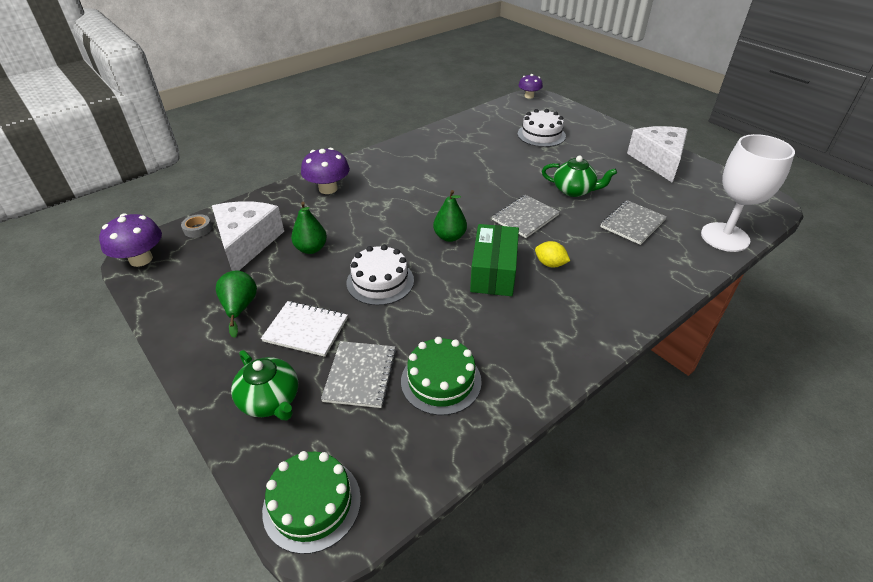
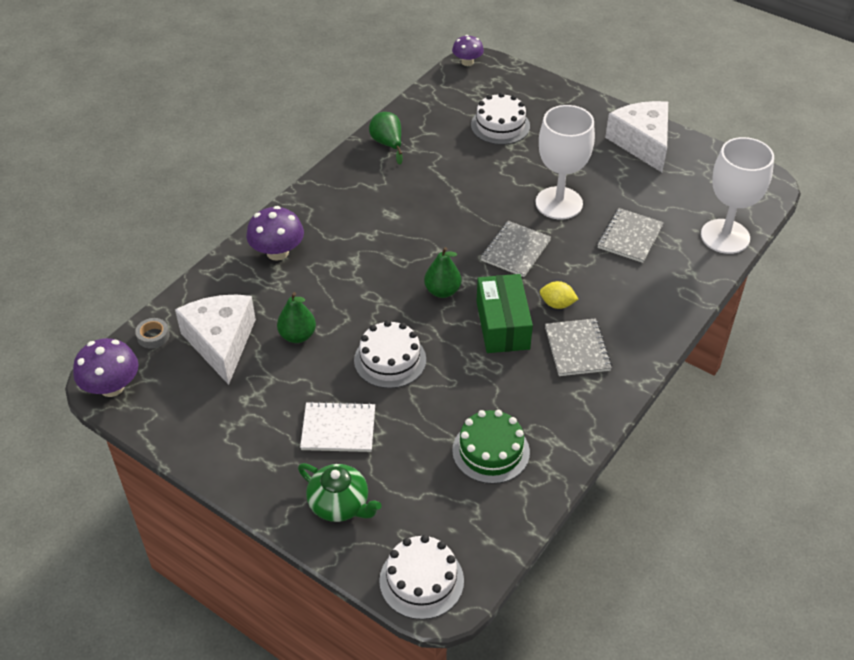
camera: 15 degrees left, 5 degrees up
green pear [216,271,257,338] -> green pear moved to [369,112,403,165]
green cake [262,451,361,554] -> white cake [379,535,464,620]
grey notebook [321,341,396,408] -> grey notebook moved to [545,318,612,376]
green teapot [542,156,617,197] -> white goblet [536,105,595,220]

